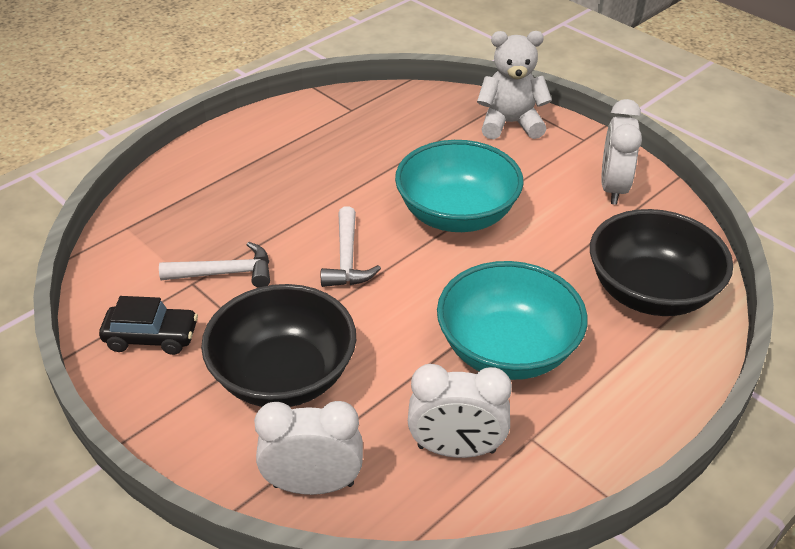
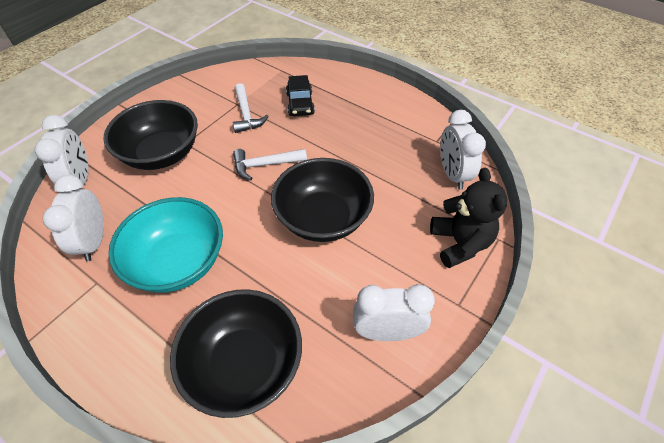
camera: 80 degrees right, 10 degrees up
black car [99,296,198,355] -> black car moved to [286,75,315,116]
turquoise bowl [395,140,524,232] -> black bowl [271,158,374,242]
white teddy bear [477,31,552,139] -> black teddy bear [430,167,507,268]
none -> white clock [440,110,486,190]

